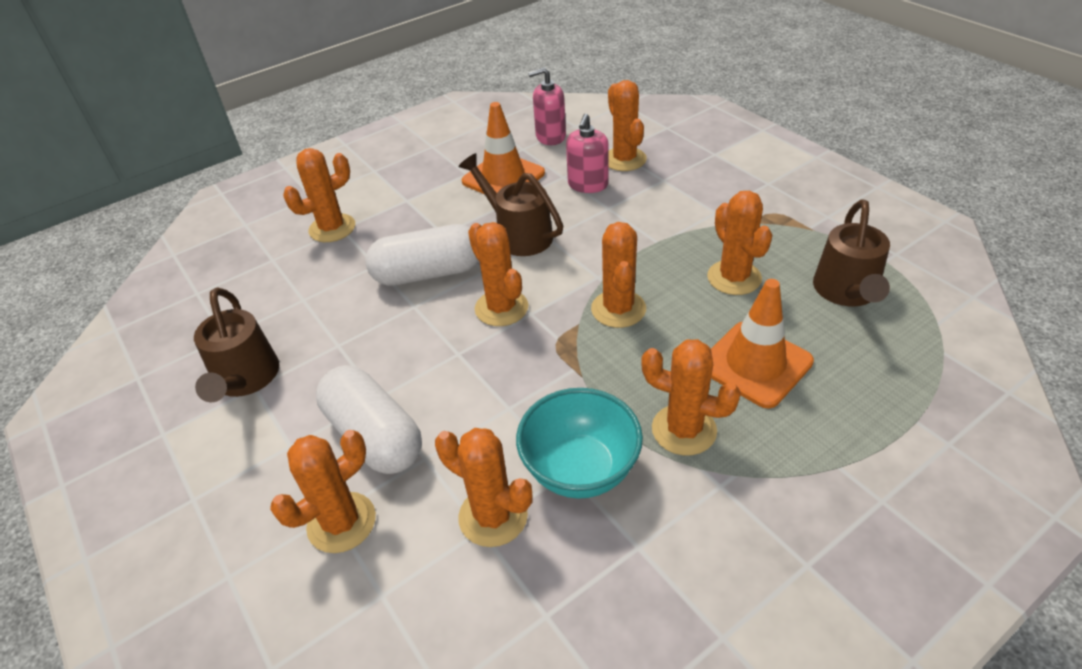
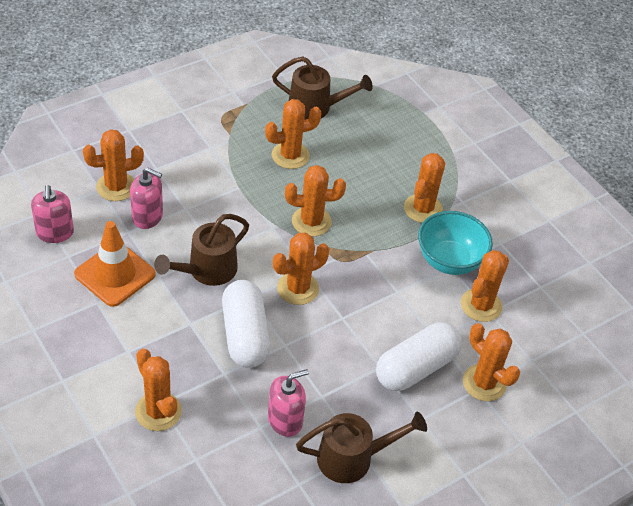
camera: 95 degrees left, 5 degrees up
orange traffic cone [711,279,814,409] -> none
none -> pink soap dispenser [268,369,309,437]

